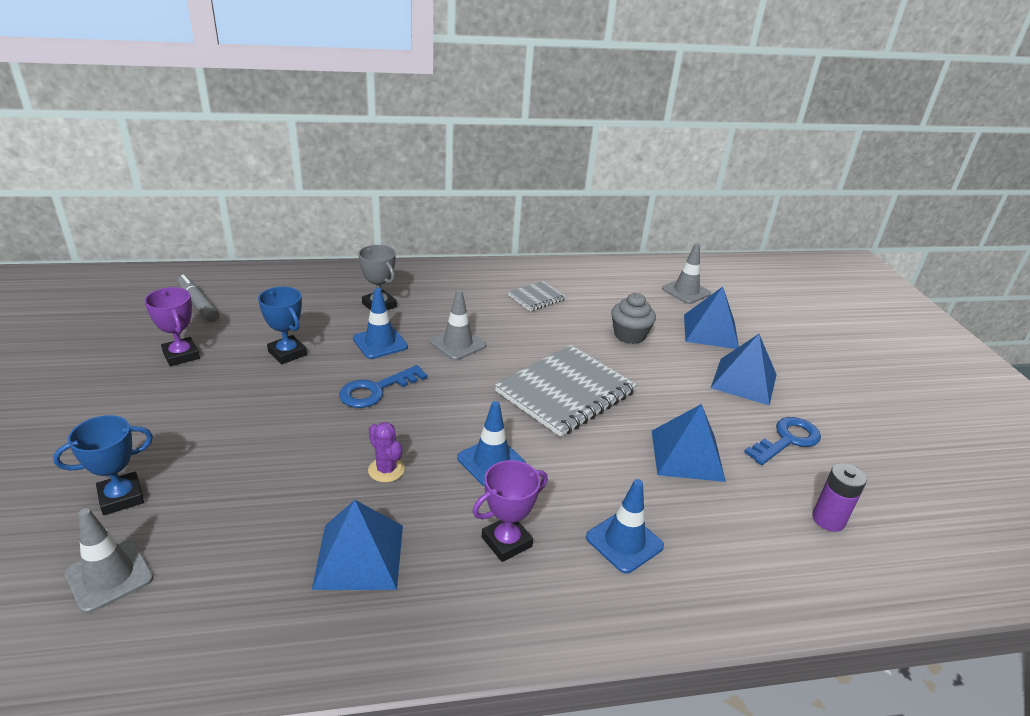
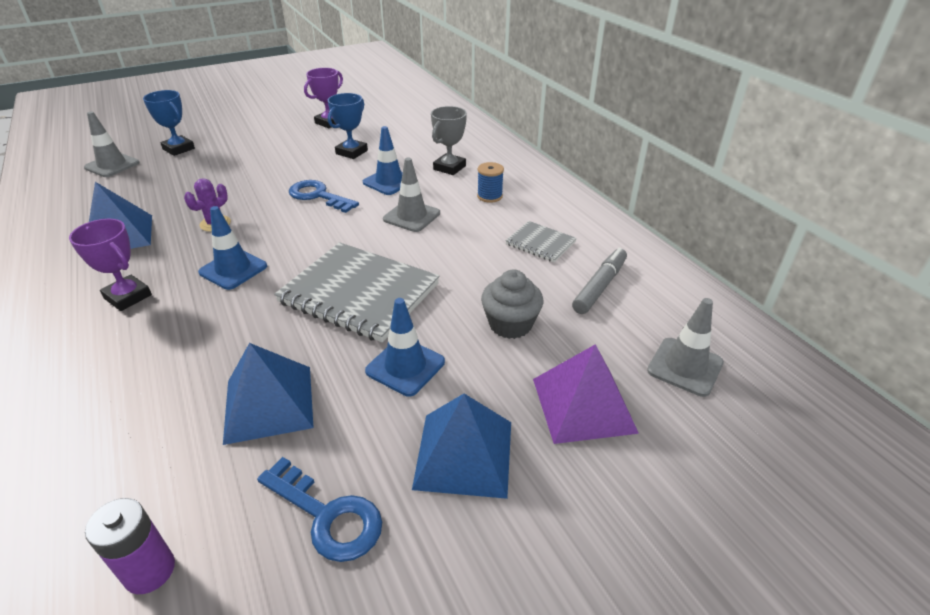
camera: 75 degrees right, 5 degrees up
grey marker [177,274,219,322] -> grey marker moved to [572,248,627,314]
blue traffic cone [586,479,664,574] -> blue traffic cone moved to [365,298,445,397]
blue pyramid [684,287,739,349] -> purple pyramid [533,344,639,444]
none -> blue spool [477,162,504,203]

